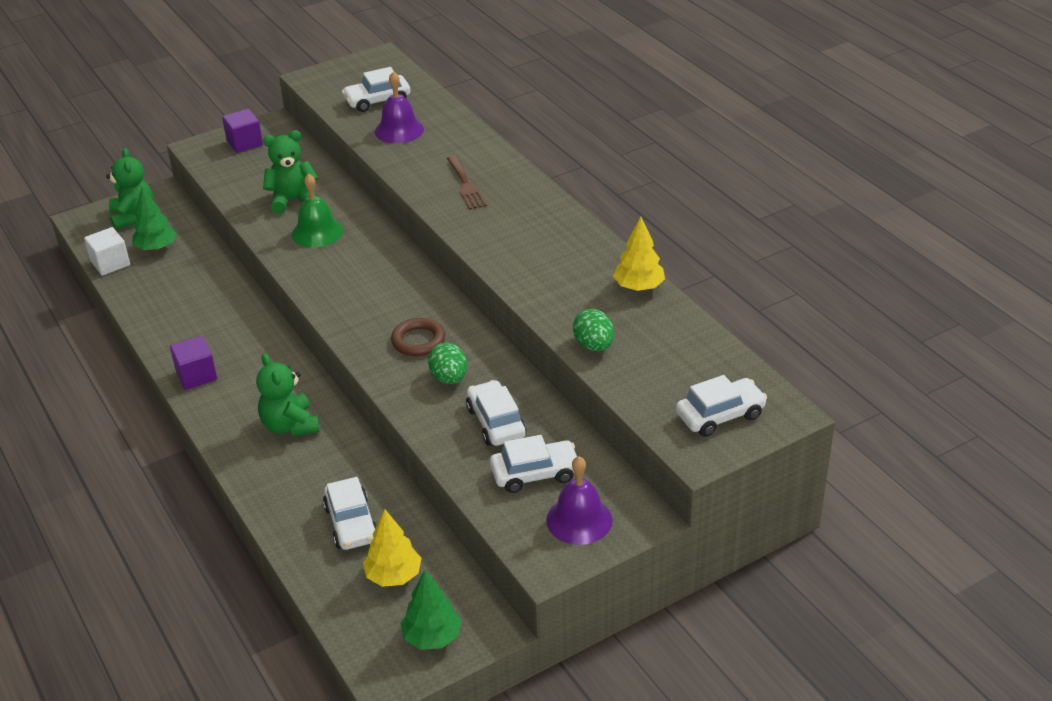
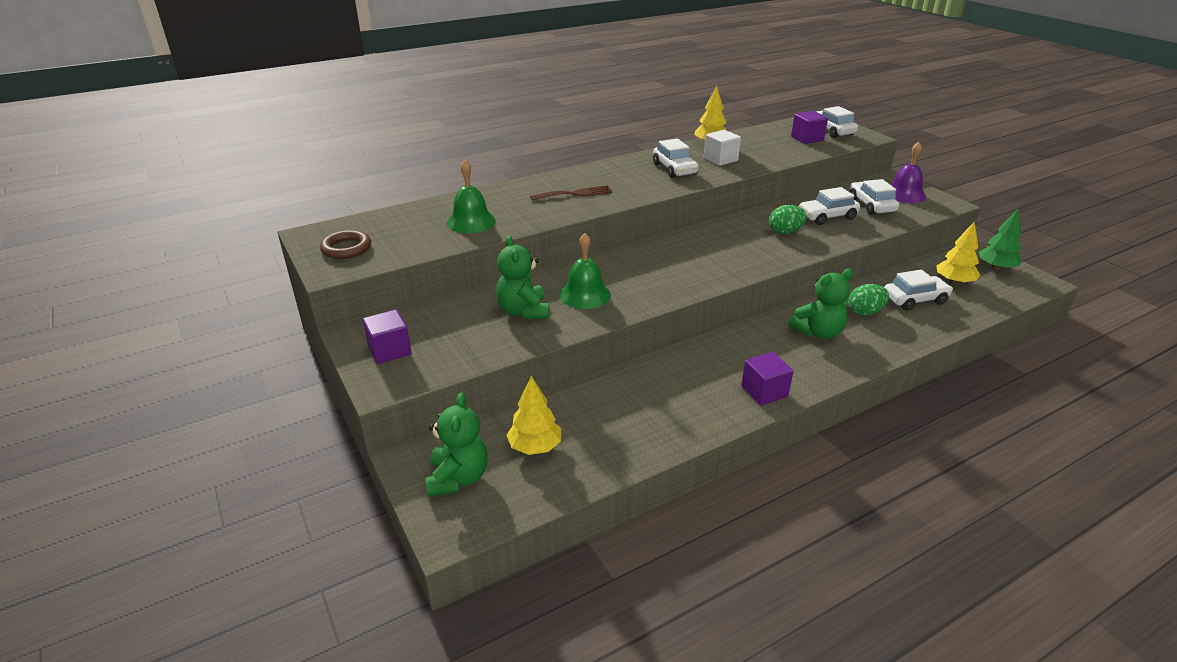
camera: 90 degrees left, 5 degrees down
white cube [84,227,130,276] -> white cube moved to [704,130,741,166]
green teddy bear [106,148,154,230] -> green teddy bear turned 105 degrees clockwise [425,393,488,497]
green tree [132,187,177,251] -> yellow tree [506,376,561,455]
white car [342,67,410,112] -> white car moved to [653,138,699,178]
purple bell [375,71,424,144] -> green bell [447,160,496,233]
brown ring [391,318,445,356] -> brown ring moved to [320,230,371,259]
green egg [573,309,614,351] -> green egg moved to [848,284,889,316]
none -> purple cube [791,111,828,144]

